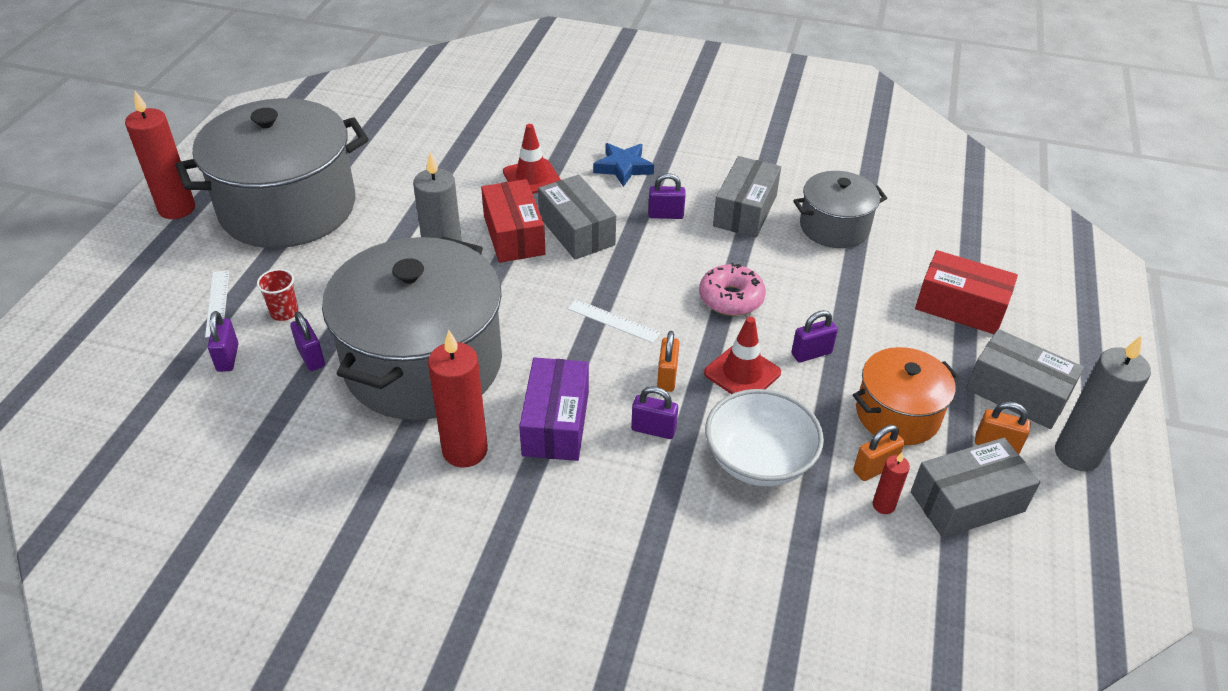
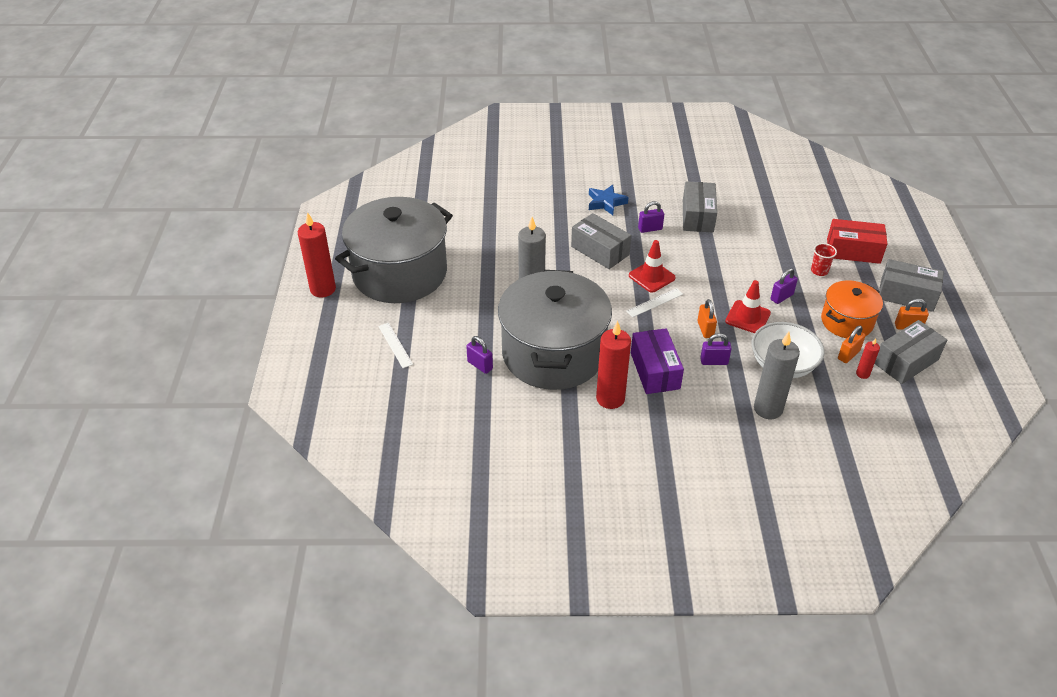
camera: 15 degrees left, 0 degrees up
purple padlock [208,311,238,372] -> none
red cup [257,269,298,321] -> red cup moved to [811,243,837,276]
red box [481,179,545,263] -> none
red traffic cone [503,124,561,194] -> red traffic cone moved to [629,240,676,293]
white ruler [568,299,661,343] -> white ruler turned 45 degrees counterclockwise [626,288,683,317]
pink donut [699,262,766,316] -> none
grey pot [793,171,887,248] -> none
grey candle [1055,335,1151,471] -> grey candle moved to [754,332,800,419]

